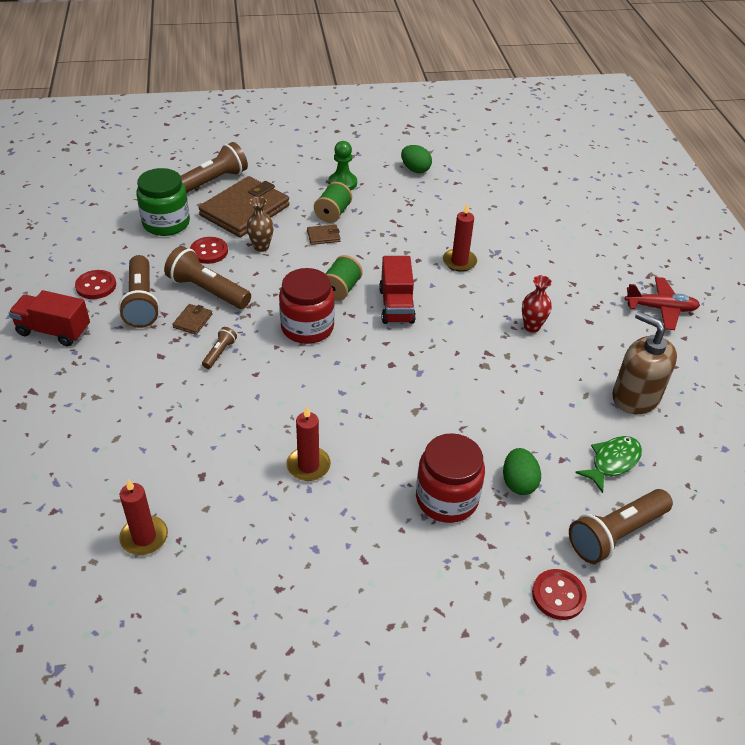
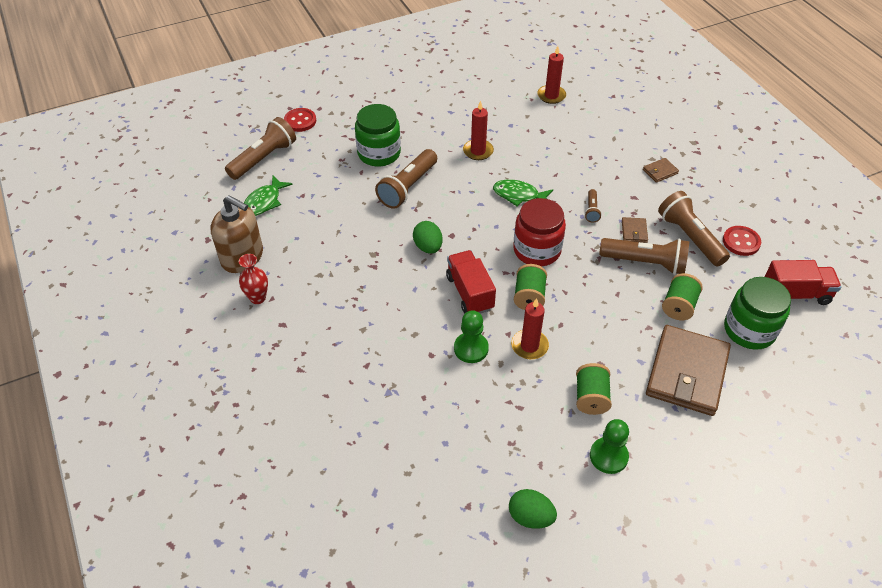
camera: 165 degrees right, 5 degrees up
red truck [9,290,90,346] -> red truck moved to [765,260,841,305]
brown flashlight [180,142,248,193] -> brown flashlight moved to [375,149,437,209]
red button [190,237,228,264] -> green spool [662,273,703,320]
brown vase [246,197,274,252] -> none
brown wallet [307,224,340,245] -> brown wallet moved to [643,158,679,183]
red jar [416,433,485,523] -> green jar [355,104,401,167]
red candle [443,203,477,272] -> red candle moved to [511,298,549,359]
green egg [503,448,541,495] -> green egg moved to [413,221,442,254]
red vase [522,275,552,333] -> red vase moved to [239,254,268,304]
red plane [625,277,700,330] -> none
none -> green pawn [454,310,489,363]
none -> green fish [493,179,553,206]

